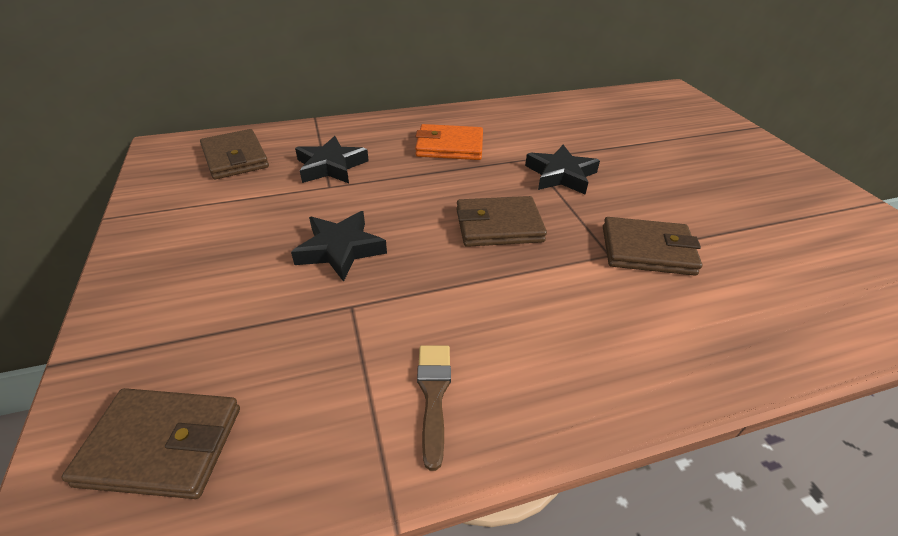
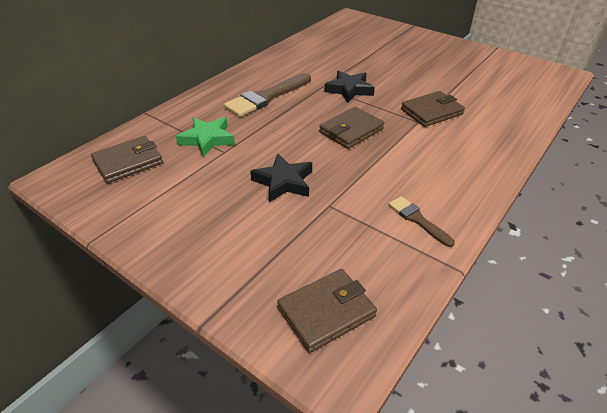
camera: 35 degrees left, 0 degrees up
brown wallet [200,129,269,179] -> brown wallet turned 60 degrees counterclockwise [91,136,163,183]
black star [295,136,369,183] -> green star [176,117,235,157]
orange wallet [415,124,483,160] -> brown brush [224,73,311,117]

